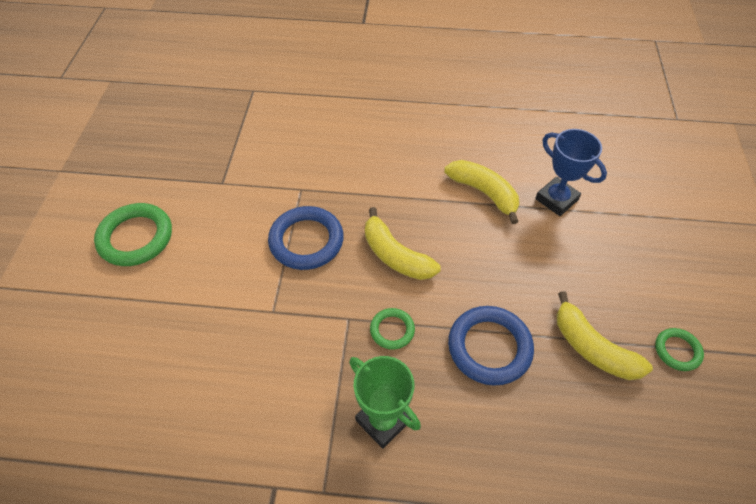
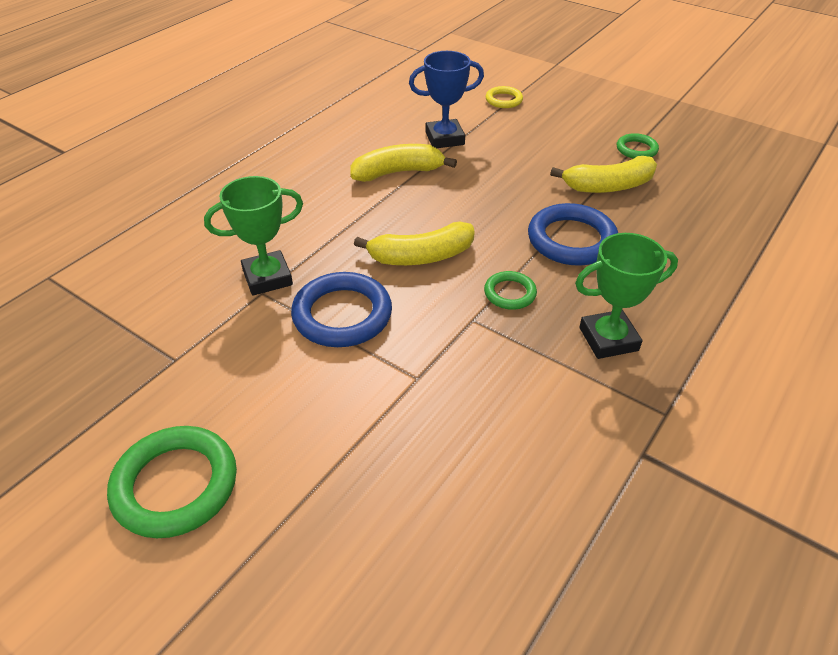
camera: 60 degrees left, 10 degrees down
none -> green trophy [204,176,303,296]
none -> yellow ring [486,86,523,108]

